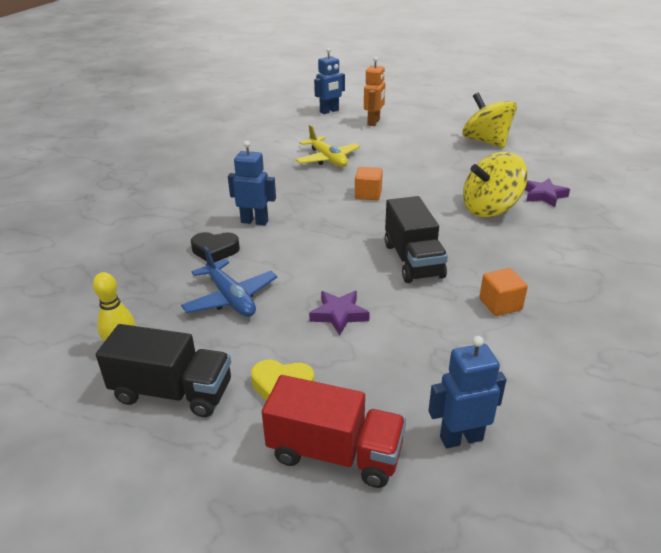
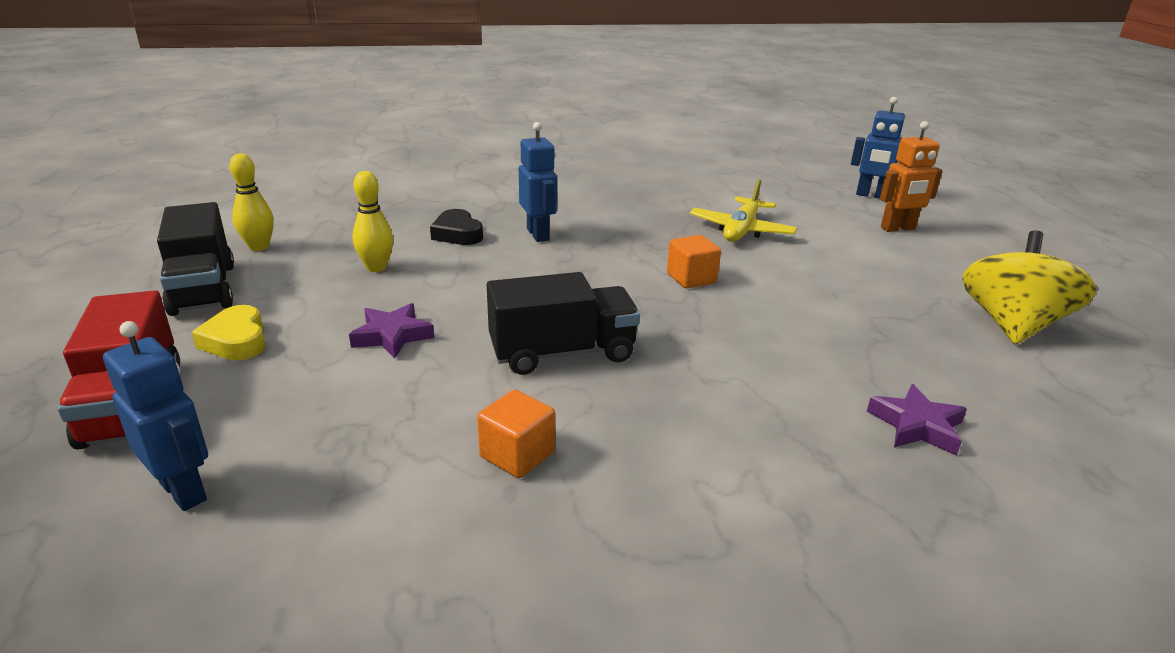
camera: 55 degrees right, 5 degrees down
blue plane [181,247,277,317] -> yellow bowling pin [353,171,393,272]
black truck [385,196,448,283] -> black truck turned 150 degrees counterclockwise [487,272,640,375]
yellow spinning top [463,152,528,217] -> none

